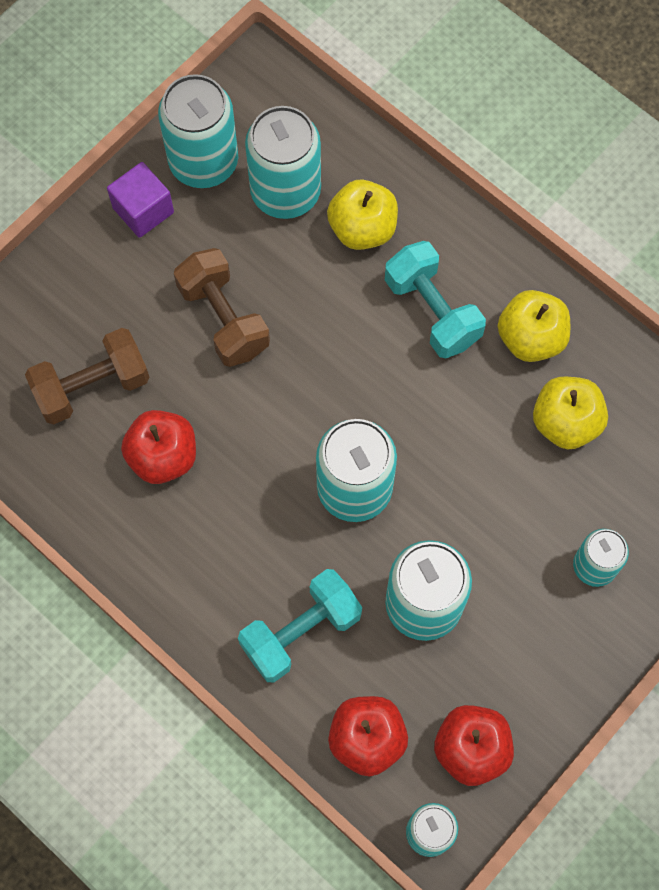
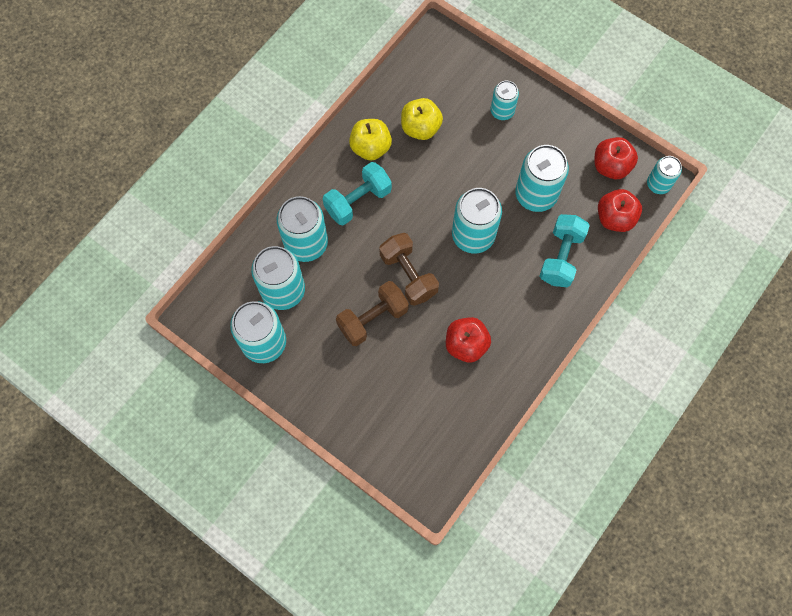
camera: 95 degrees left, 0 degrees up
brown dumbbell [25,328,150,424] -> brown dumbbell moved to [380,233,439,306]
purple cube [107,162,174,238] -> none
turquoise dumbbell [238,569,362,683] -> turquoise dumbbell turned 60 degrees clockwise [540,214,590,287]
yellow apple [327,180,398,250] -> turquoise can [277,196,328,262]

